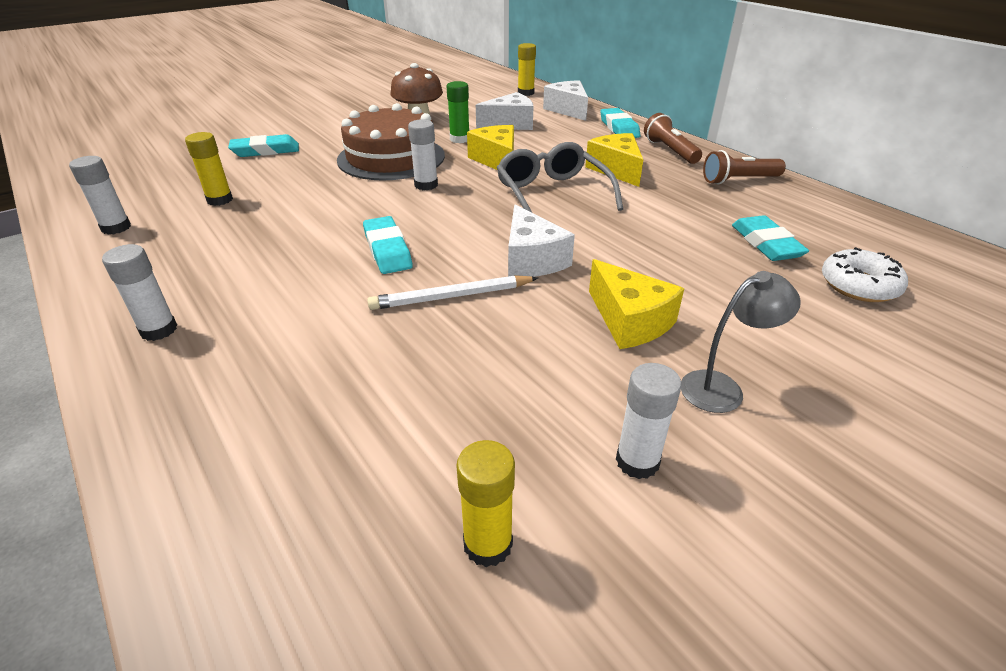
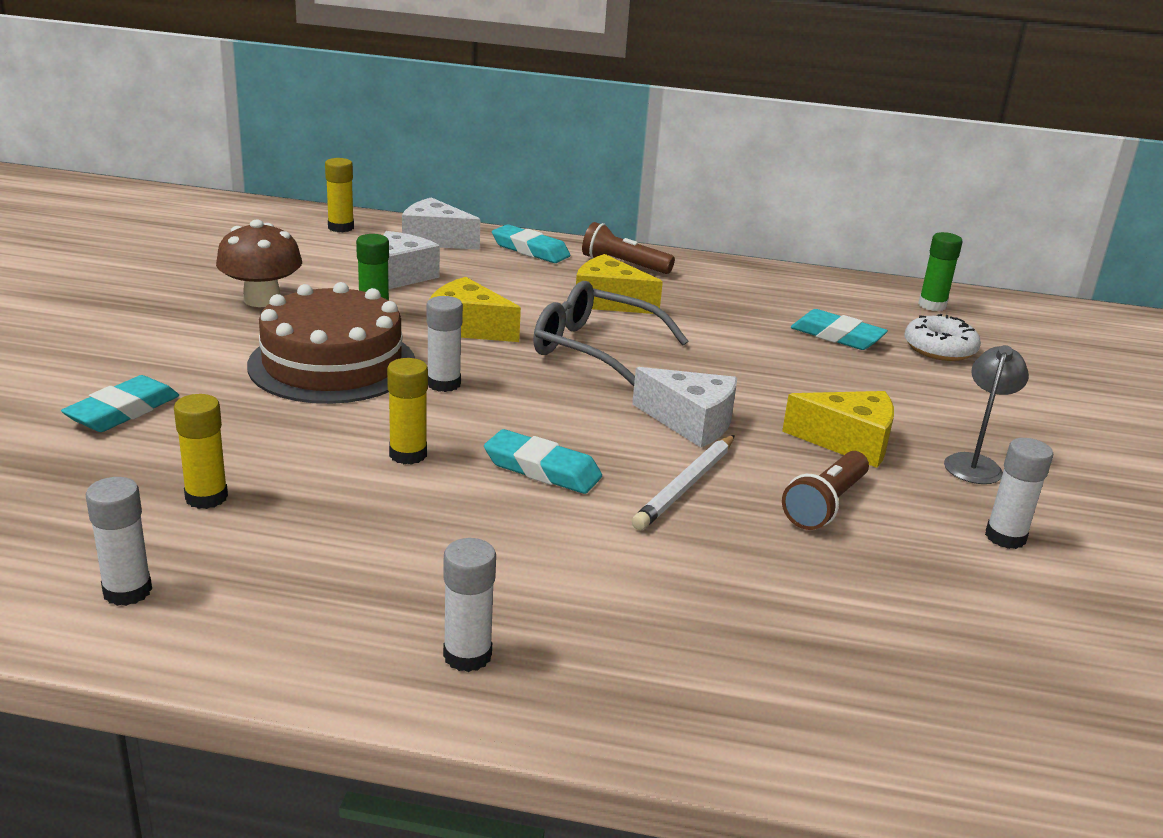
camera: 45 degrees left, 10 degrees down
yellow glue stick [456,440,515,567] -> yellow glue stick moved to [387,358,428,465]
brown flashlight [703,150,786,184] -> brown flashlight moved to [782,451,869,530]
none -> green glue stick [918,232,963,311]

